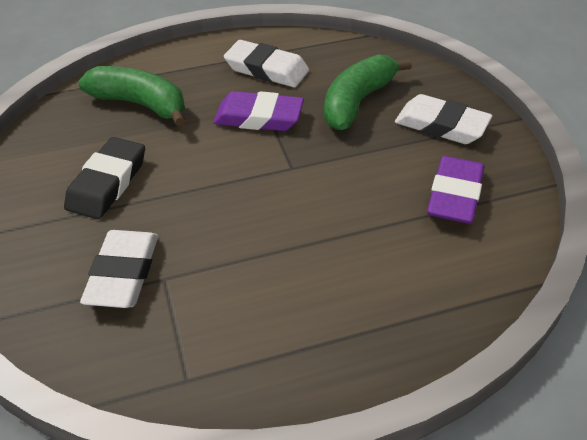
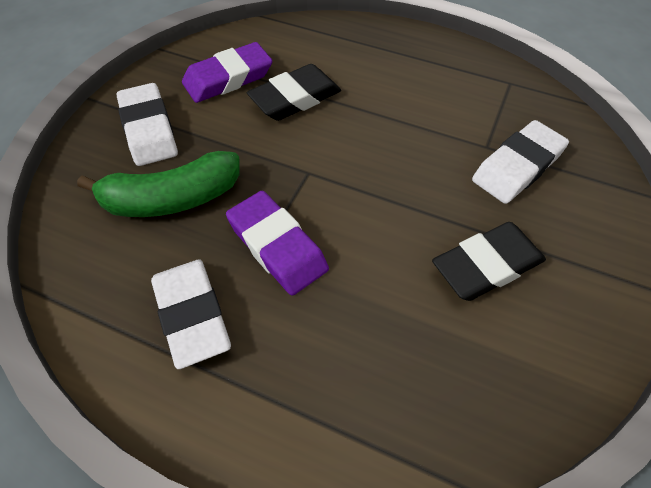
camera: 140 degrees left, 10 degrees up
green banana [78,66,186,127] -> none
none -> black eraser [247,64,341,121]

